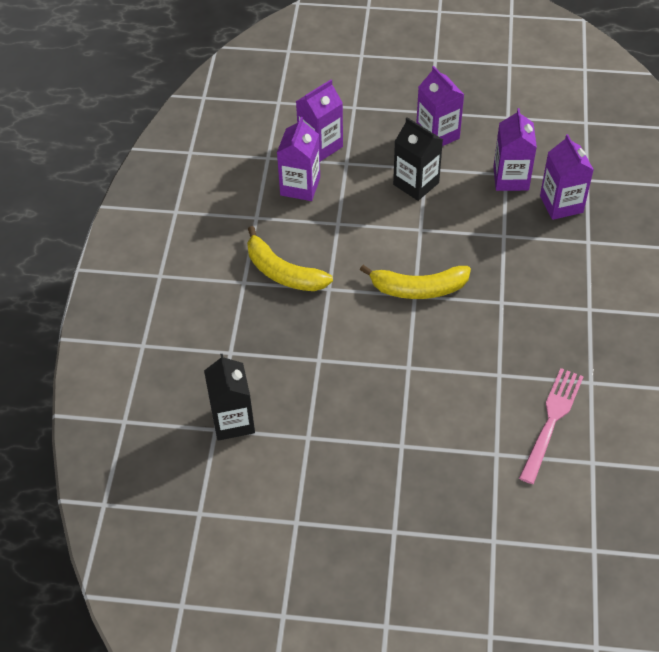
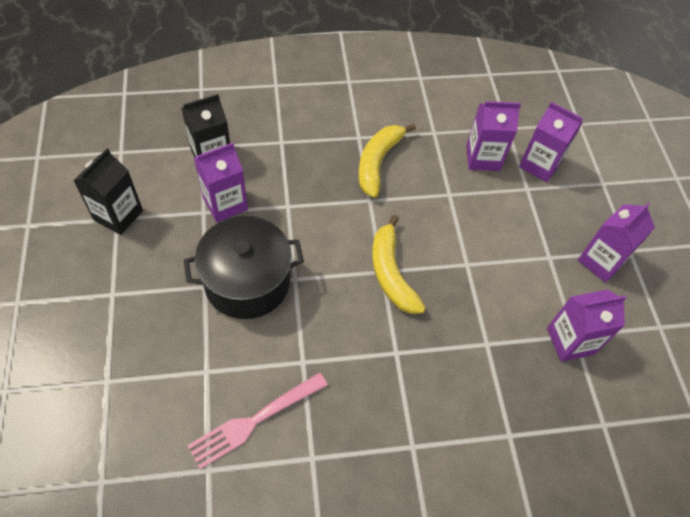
camera: 70 degrees right, 5 degrees up
black carton [393,117,443,201] -> black carton moved to [73,148,143,235]
pink fork [519,368,584,484] -> pink fork turned 135 degrees clockwise [187,372,328,469]
purple carton [540,134,594,220] -> purple carton moved to [194,143,248,223]
none -> black pot [184,216,304,319]

